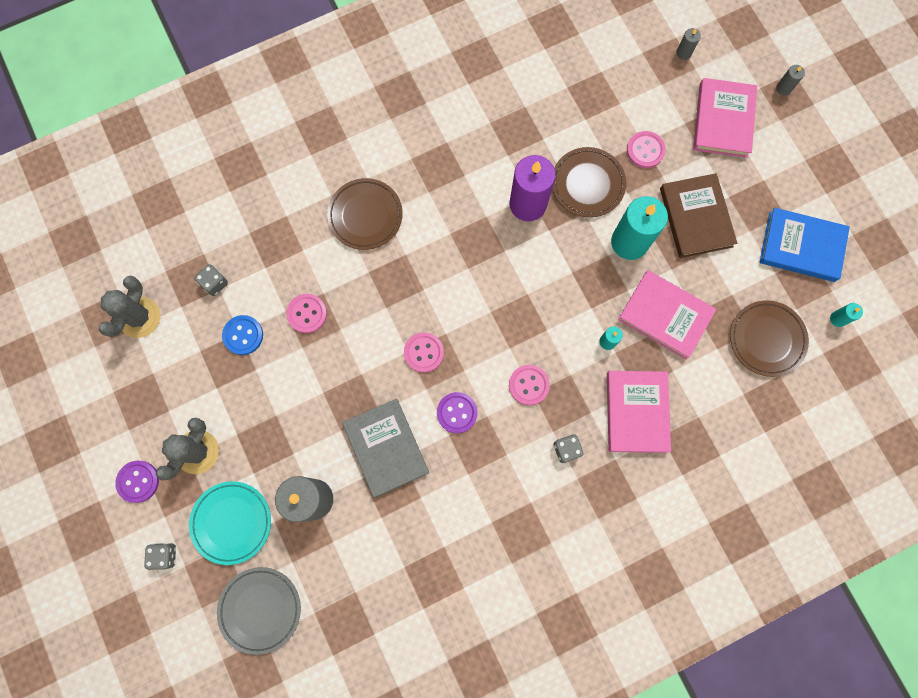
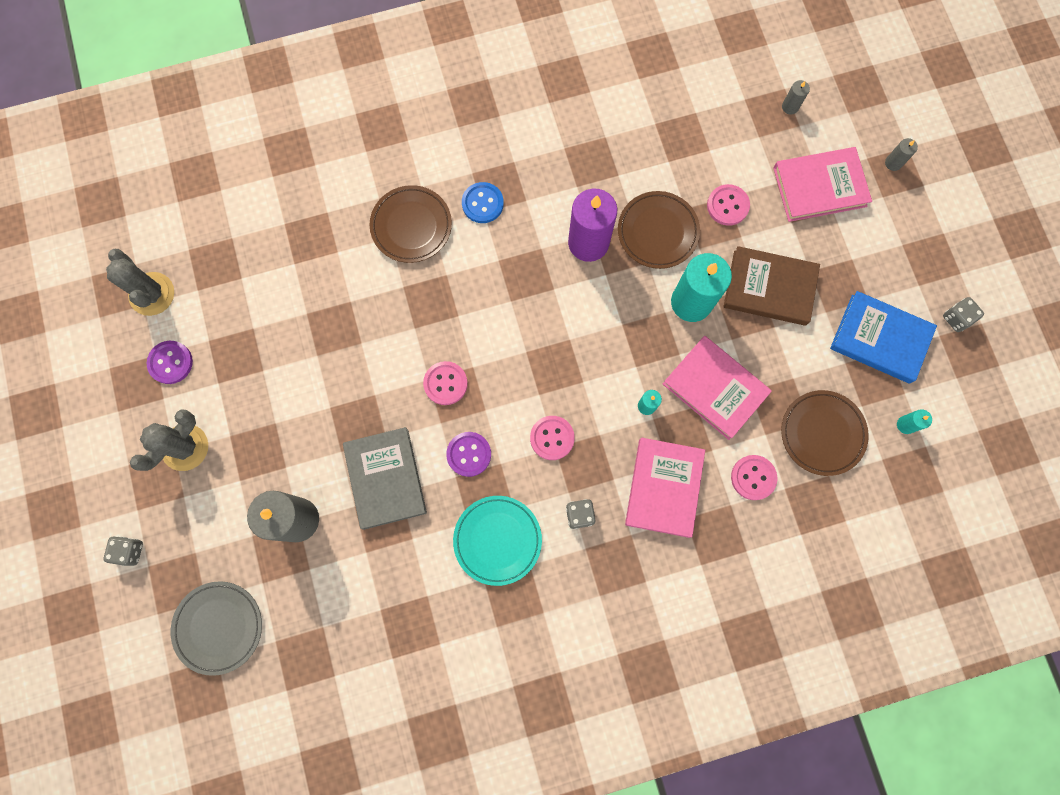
camera: 10 degrees right, 0 degrees up
grey cactus [99,276,160,338] -> grey cactus turned 60 degrees counterclockwise [106,249,174,316]
purple button [115,461,159,503] -> purple button moved to [147,341,193,384]
turquoise plate [189,481,271,565] -> turquoise plate moved to [453,496,542,586]
grey dice [194,264,228,296] -> grey dice moved to [943,297,984,332]
blue button [222,315,263,355] -> blue button moved to [462,182,504,223]
pink button [286,294,327,333] -> pink button moved to [731,455,777,500]
brown book [660,173,737,258] -> brown book turned 75 degrees counterclockwise [723,246,820,326]
pink book [693,78,757,158] -> pink book turned 60 degrees clockwise [773,147,872,222]

